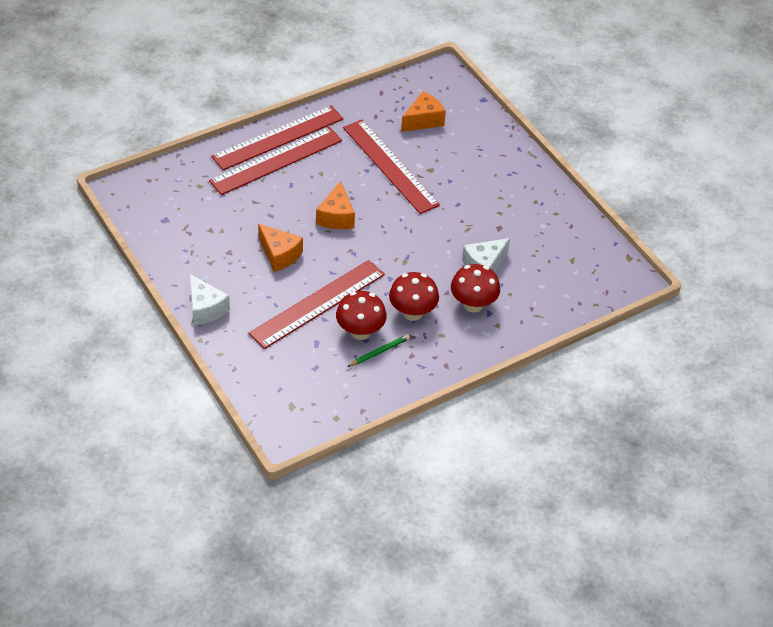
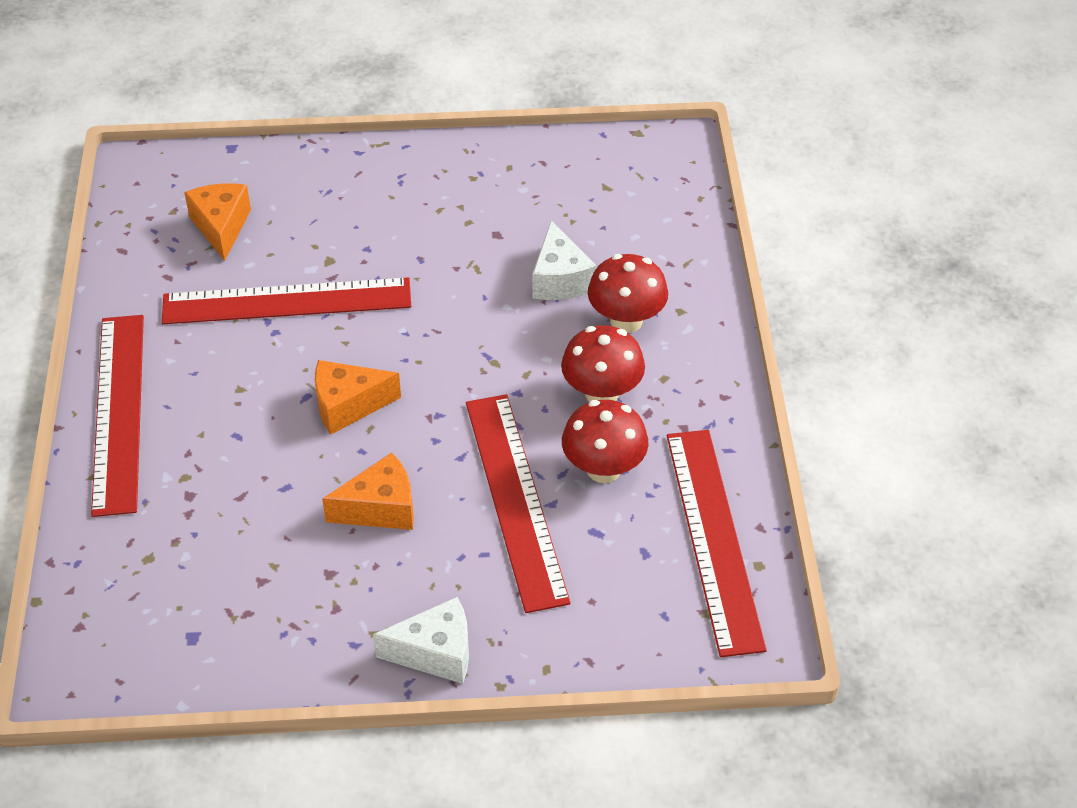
camera: 60 degrees left, 0 degrees up
red ruler [209,127,342,195] -> red ruler moved to [667,430,767,657]
orange cheese [316,181,355,229] -> orange cheese turned 135 degrees clockwise [315,360,401,435]
green pencil [347,334,410,367] -> none

